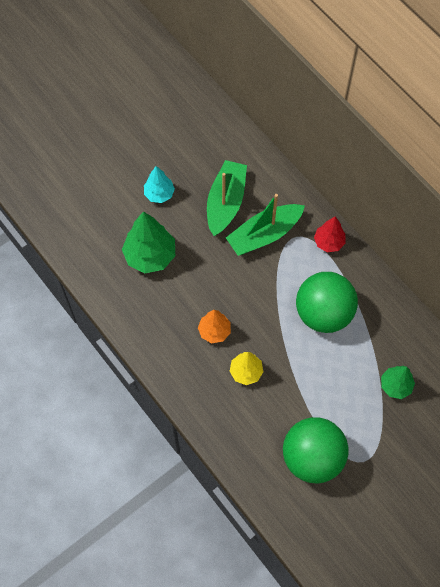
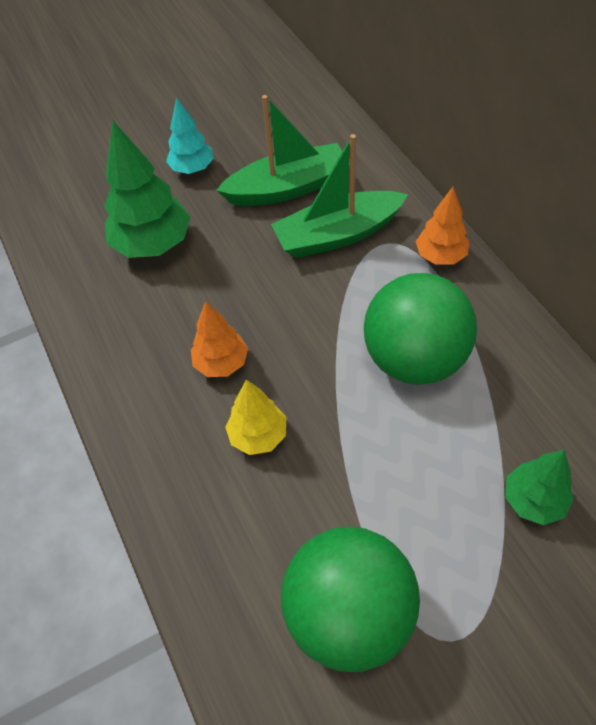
camera: 15 degrees right, 10 degrees down
green boat [207,160,247,236] -> green boat turned 45 degrees clockwise [216,95,350,206]
red tree [314,216,346,252] -> orange tree [415,187,469,265]

